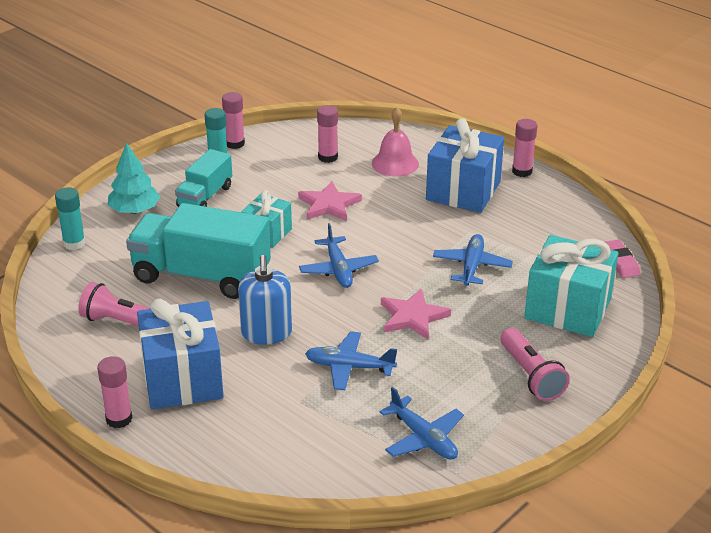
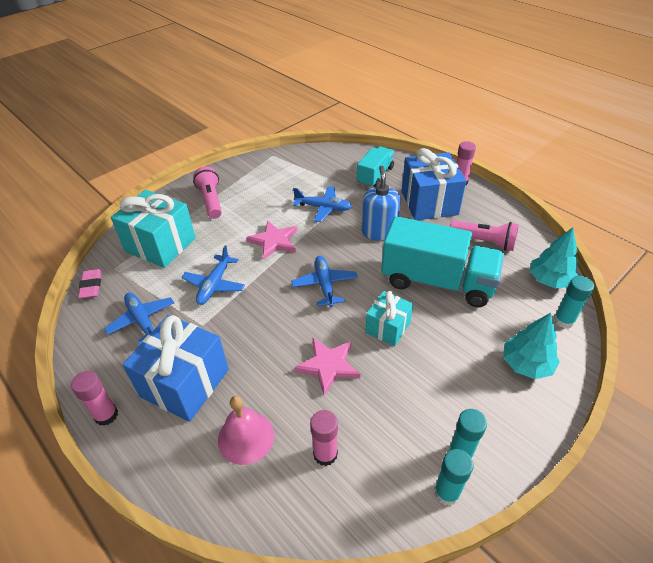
camera: 175 degrees left, 10 degrees up
turquoise truck [175,149,232,207] -> turquoise truck moved to [357,146,395,187]
pink glue stick [222,92,245,149] -> turquoise glue stick [434,449,474,506]
blue plane [380,387,464,460] -> blue plane moved to [104,293,174,345]
none -> turquoise tree [530,227,578,289]

